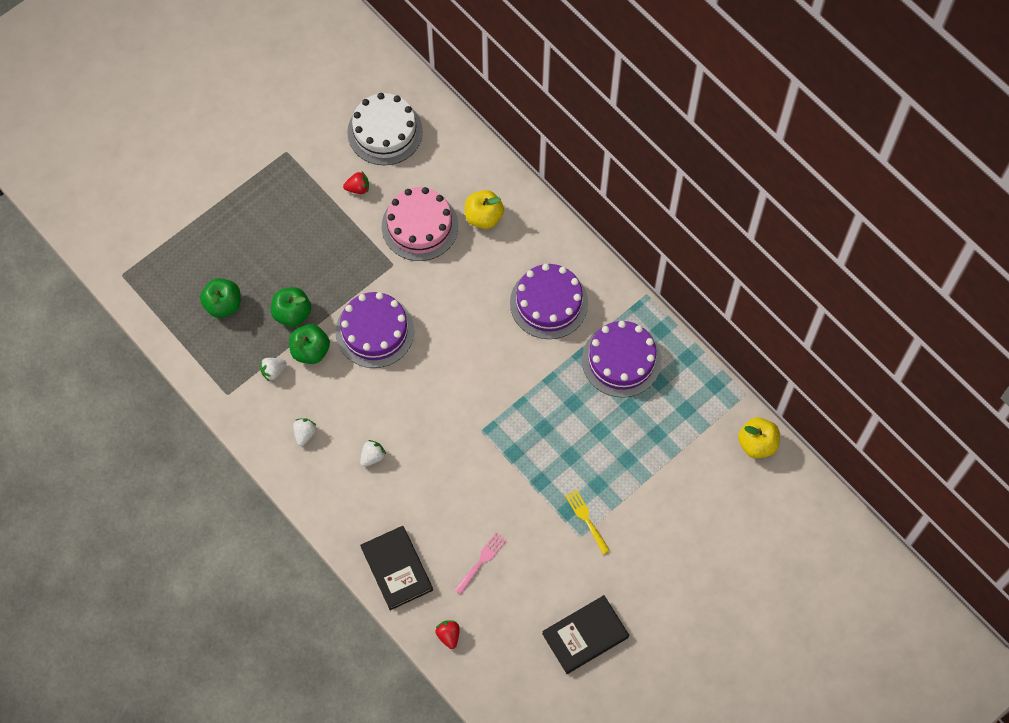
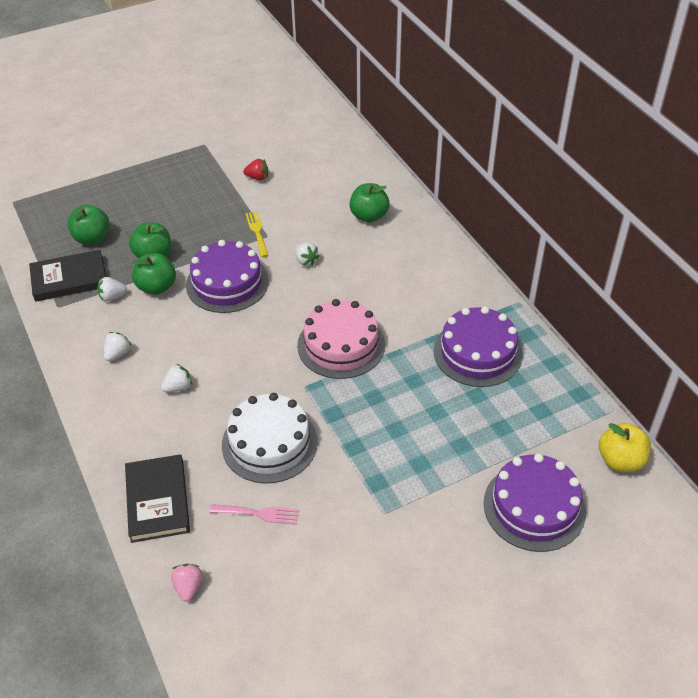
camera: 15 degrees right, 20 degrees down
white cake [347,93,423,165] -> white cake moved to [222,393,318,484]
pink cake [382,187,458,261] -> pink cake moved to [297,299,385,379]
red strawberry [436,620,460,649] -> pink strawberry [171,564,203,602]
pink fork [454,533,507,594] -> pink fork turned 45 degrees clockwise [209,504,299,525]
yellow apple [465,190,504,229] -> green apple [349,183,390,222]
purple cake [510,264,588,339] -> purple cake moved to [483,453,586,552]
black book [542,595,629,674] -> black book moved to [29,250,106,302]
yellow fork [565,489,610,555] -> yellow fork moved to [246,211,269,257]
none -> white strawberry [295,243,320,266]

